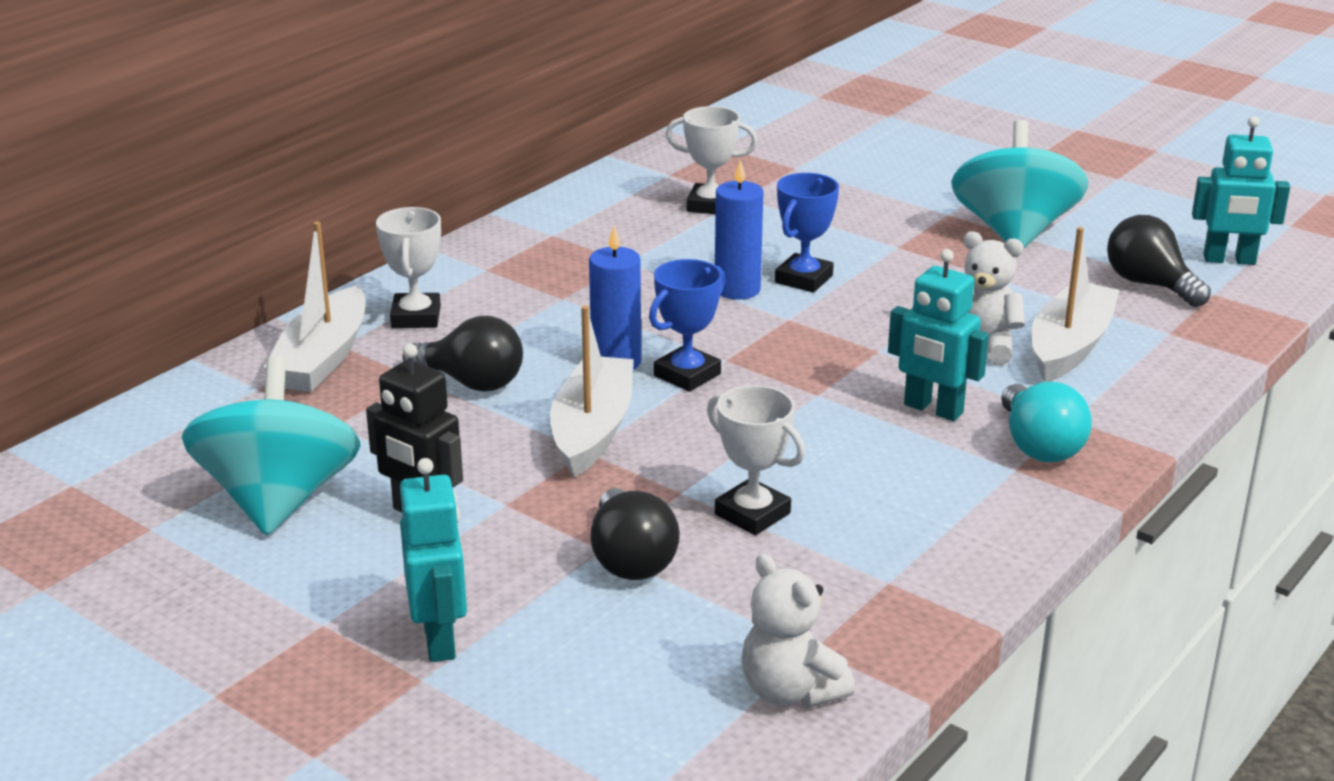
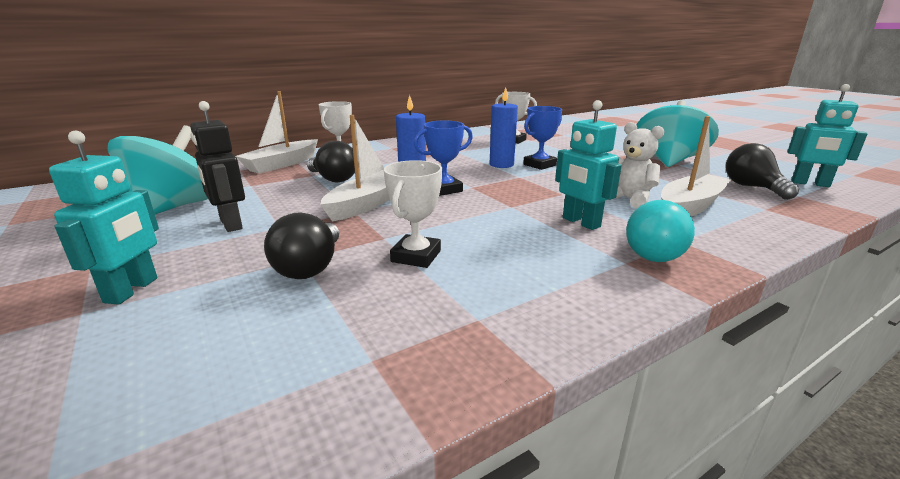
camera: 20 degrees right, 5 degrees down
white trophy [707,385,805,535] -> white trophy turned 45 degrees clockwise [384,160,442,268]
white teddy bear [742,553,855,708] -> none

